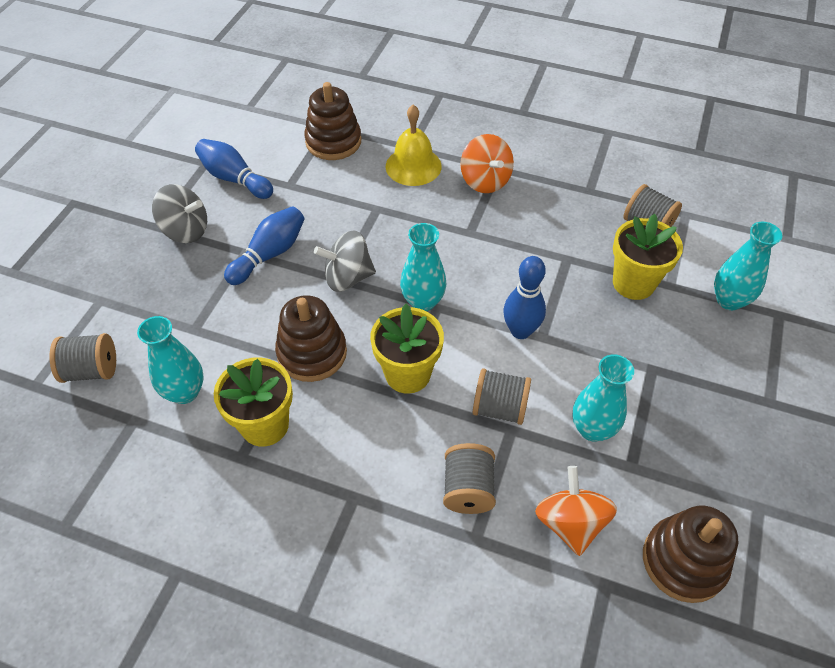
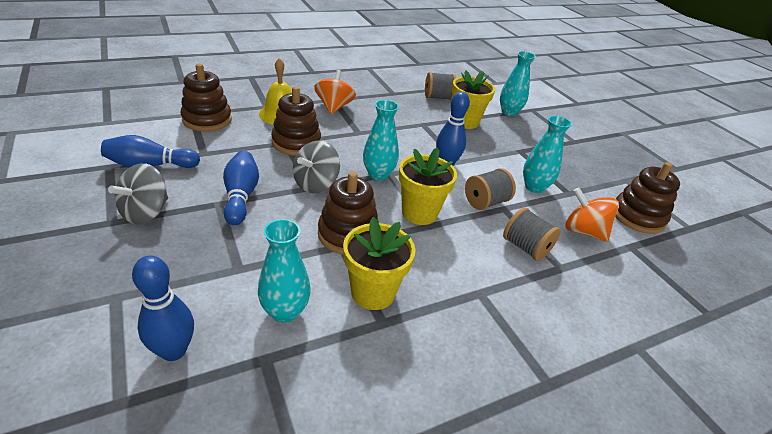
camera: 50 degrees left, 15 degrees down
grey spool [49,333,116,383] -> blue bowling pin [132,256,194,361]
grey spinning top [152,184,207,243] -> grey spinning top turned 150 degrees clockwise [108,163,168,225]
orange spinning top [460,134,514,193] -> orange spinning top turned 105 degrees counterclockwise [314,70,356,114]
none -> brown stacking toy [271,86,321,156]

